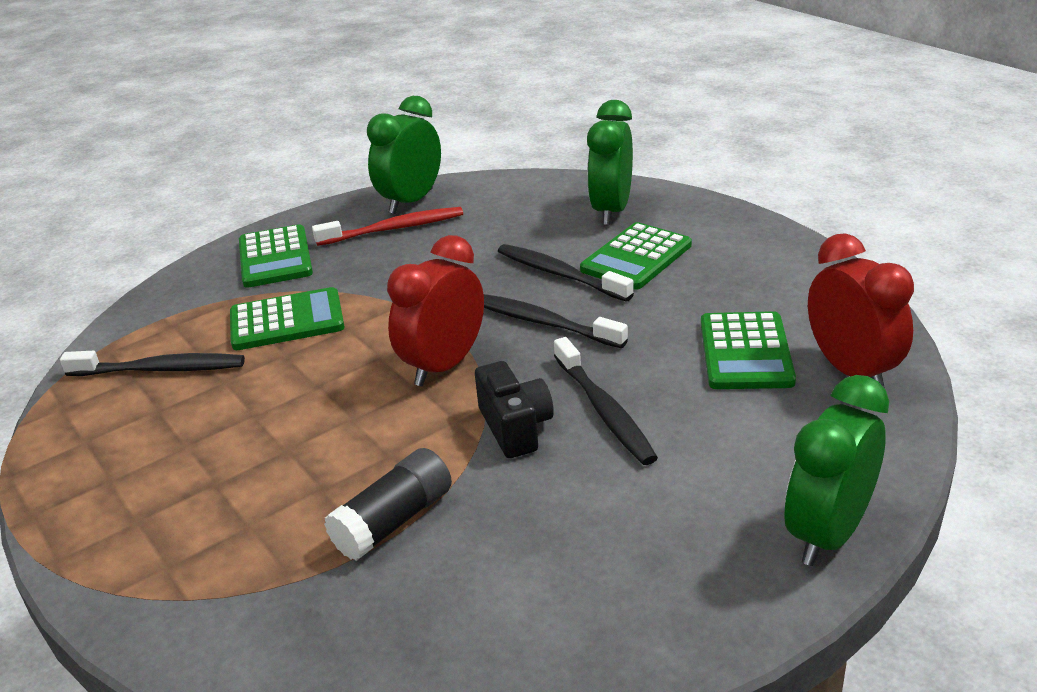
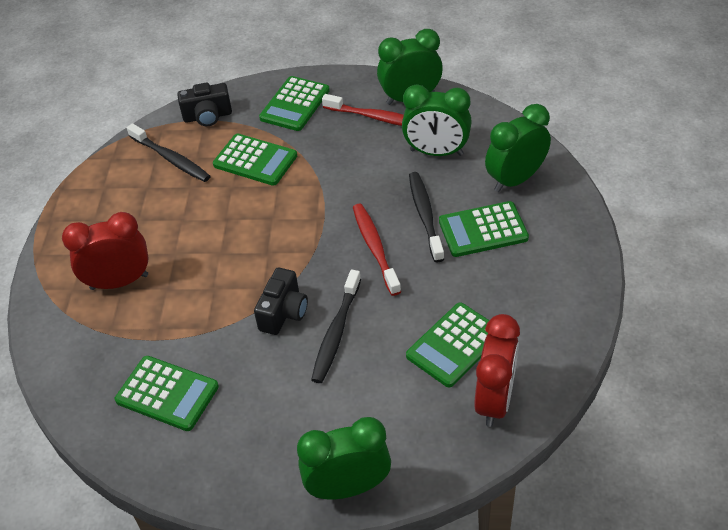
camera: 40 degrees right, 15 degrees up
black glue stick [324,448,452,561] -> none
red clock [387,235,484,386] -> red clock moved to [62,212,149,290]
black toothbrush [484,294,628,348] -> red toothbrush [353,204,401,296]
none -> green calculator [115,356,219,431]
none -> black camera [177,83,232,126]
none -> green clock [402,84,472,156]

